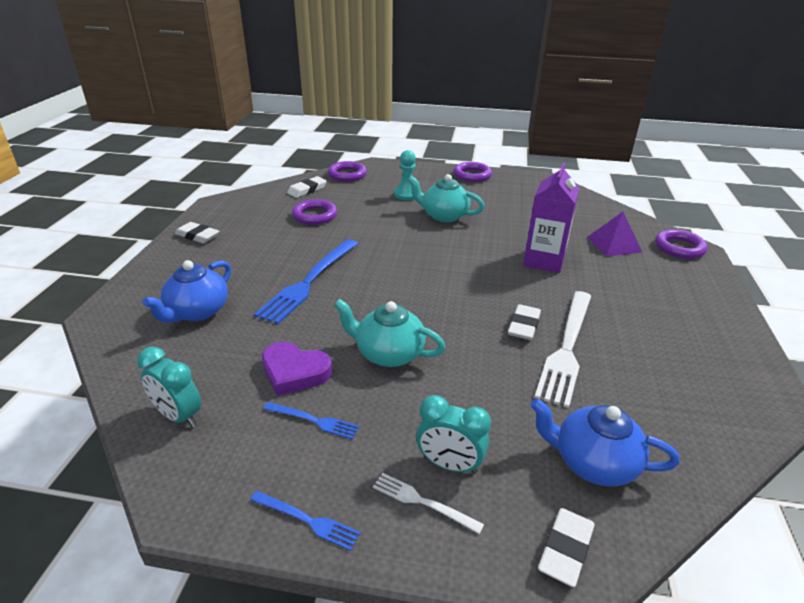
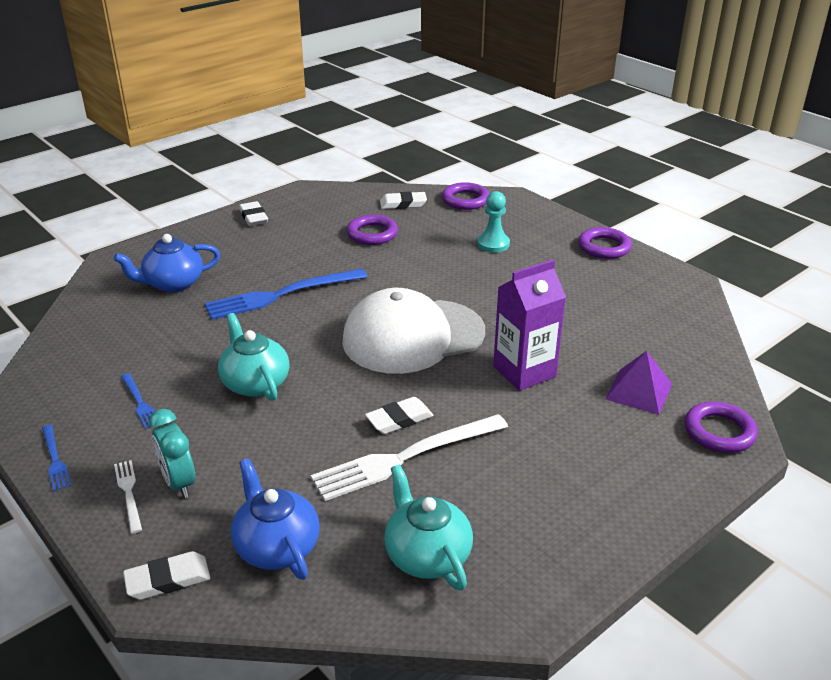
camera: 40 degrees right, 0 degrees up
turquoise clock [137,347,201,427] -> none
purple heart [262,342,332,396] -> none
turquoise teapot [408,174,485,222] -> turquoise teapot moved to [384,464,473,591]
none -> white cap [342,288,485,374]

